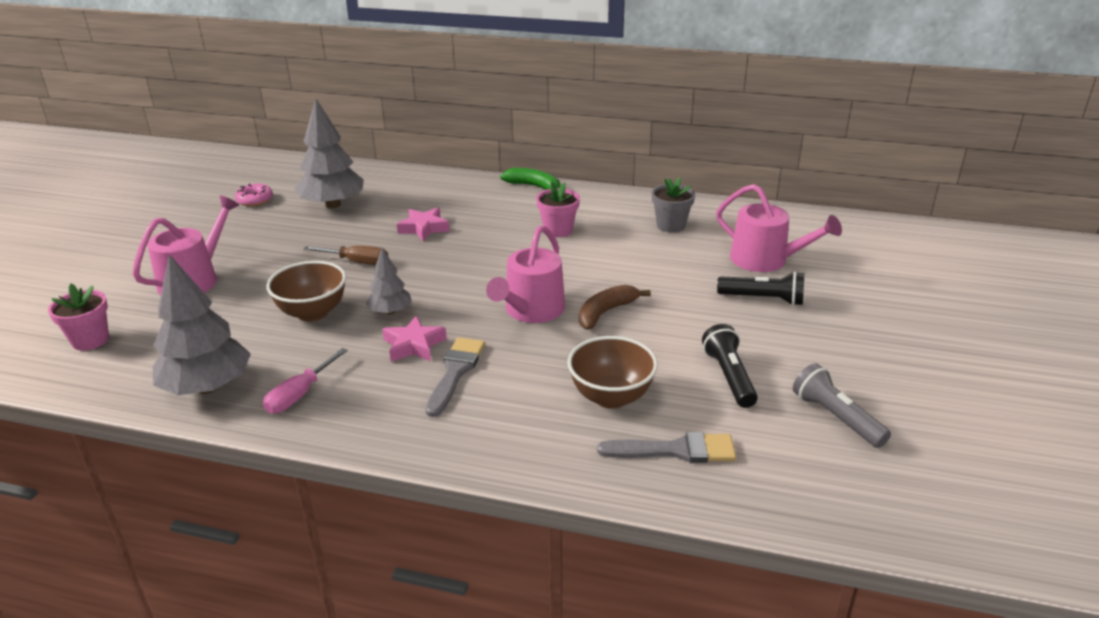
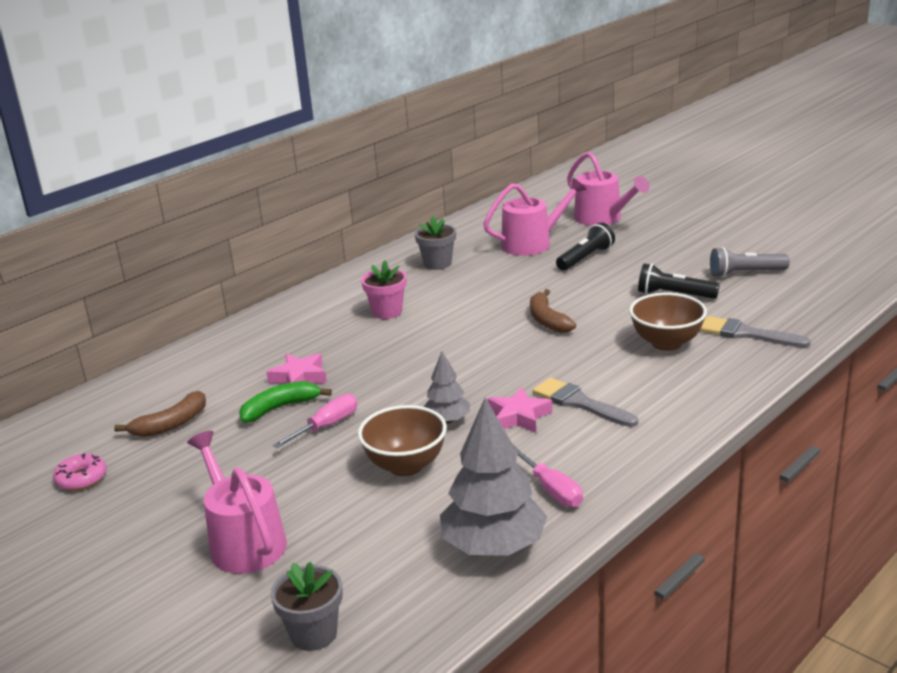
camera: 60 degrees left, 5 degrees down
pink flower pot [48,284,109,351] -> grey flower pot [271,561,343,651]
grey tree [295,98,364,208] -> brown banana [114,391,206,437]
brown screwdriver [304,246,388,265] -> pink screwdriver [273,394,357,448]
pink watering can [486,225,565,323] -> pink watering can moved to [567,152,650,226]
green banana [500,168,560,190] -> green banana moved to [239,381,332,423]
grey brush [597,432,736,463] -> grey brush turned 90 degrees counterclockwise [700,316,811,348]

